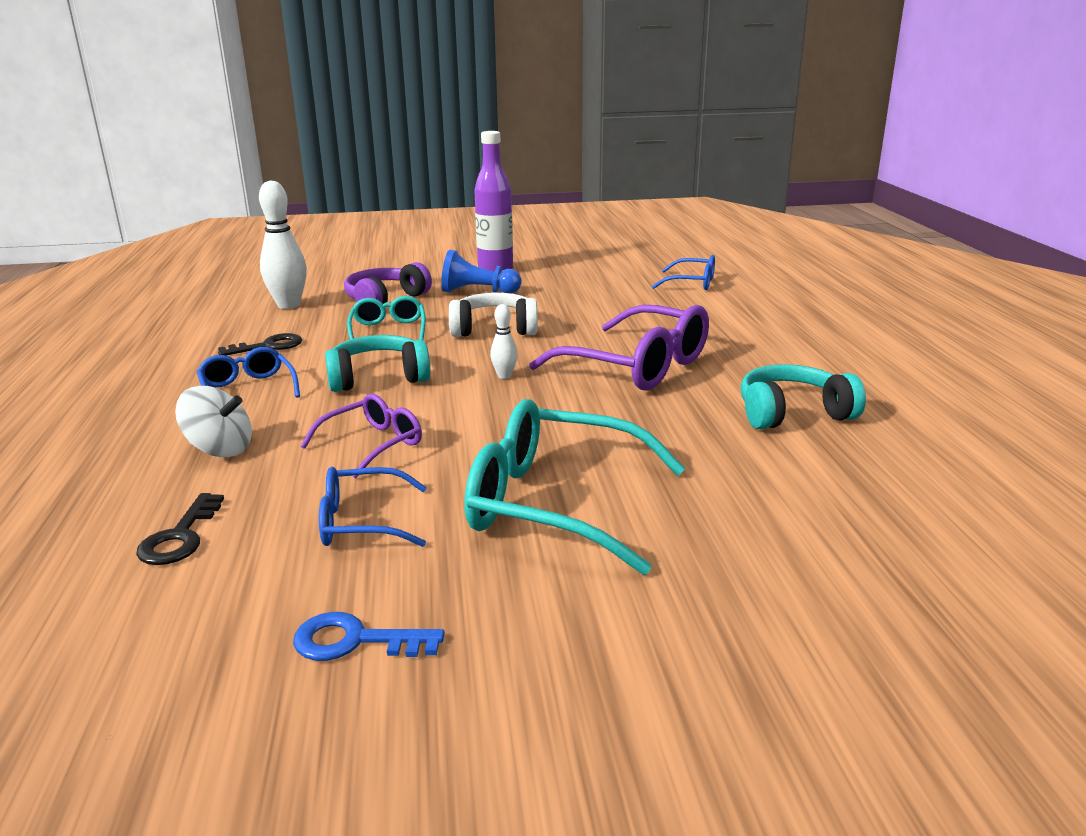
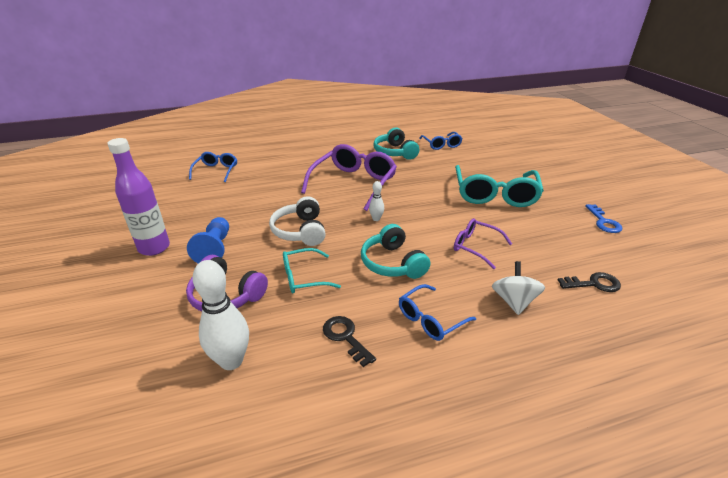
camera: 100 degrees left, 10 degrees up
blue glasses [319,467,427,547] -> blue glasses moved to [419,132,463,150]

